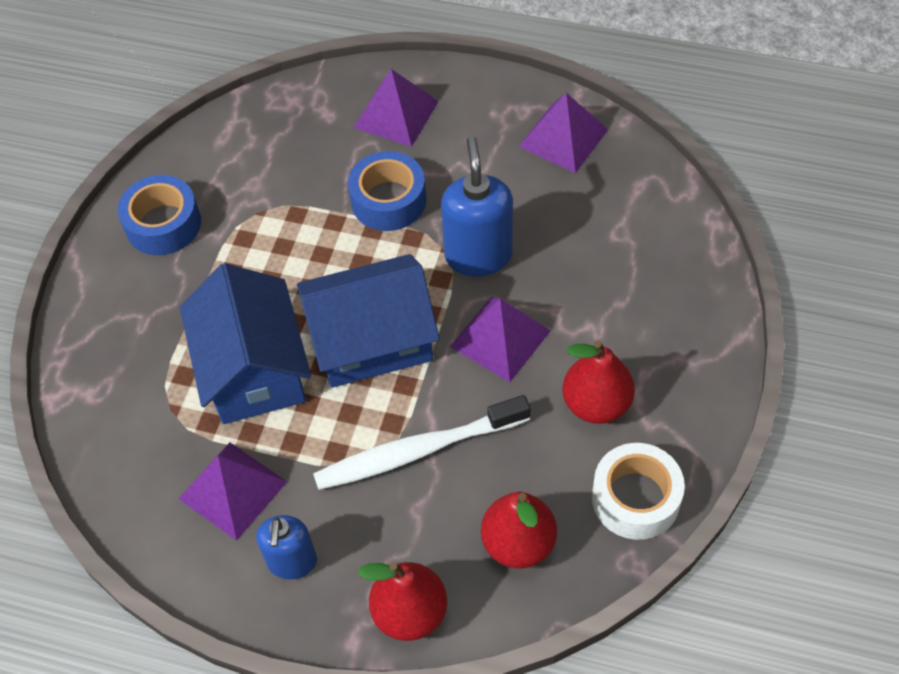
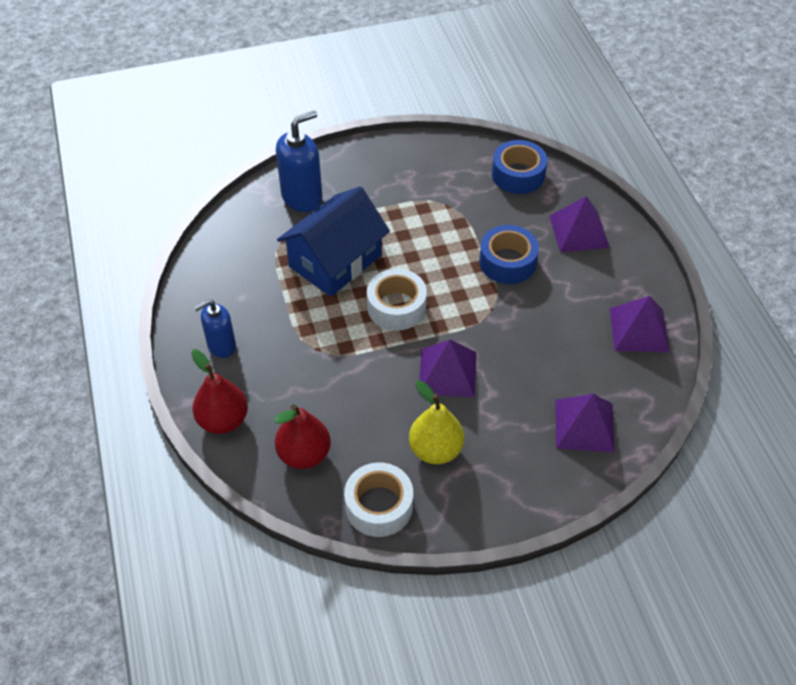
camera: 55 degrees right, 5 degrees down
blue tape [118,175,201,255] -> blue tape moved to [492,140,547,194]
purple pyramid [179,442,287,541] -> purple pyramid moved to [555,394,615,453]
blue house [297,254,440,388] -> white tape [367,269,427,331]
white toothbrush [313,395,530,490] -> none
blue soap dispenser [441,136,513,277] -> blue soap dispenser moved to [276,110,322,212]
red pear [563,341,635,424] -> yellow pear [409,380,464,464]

